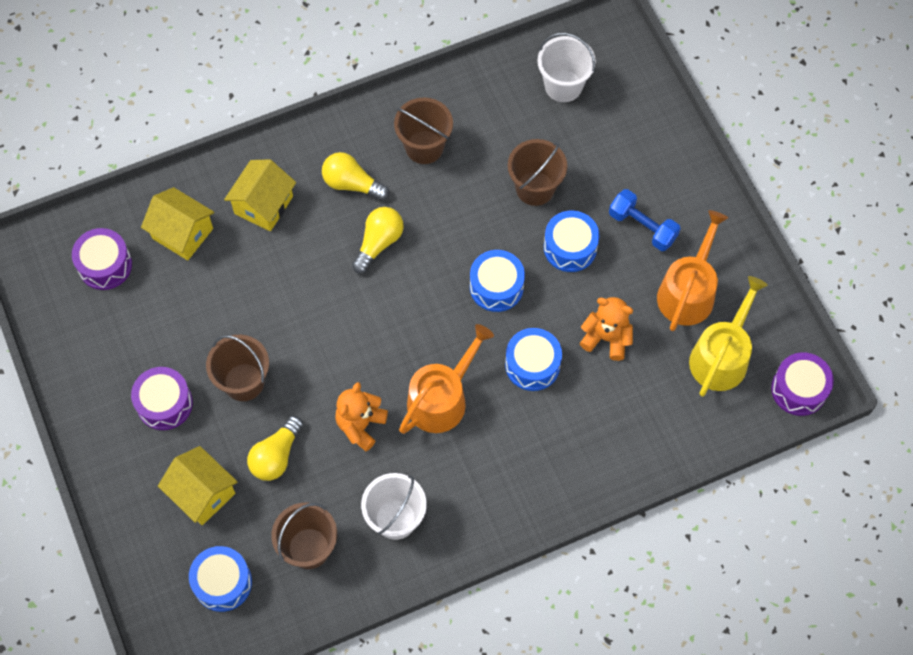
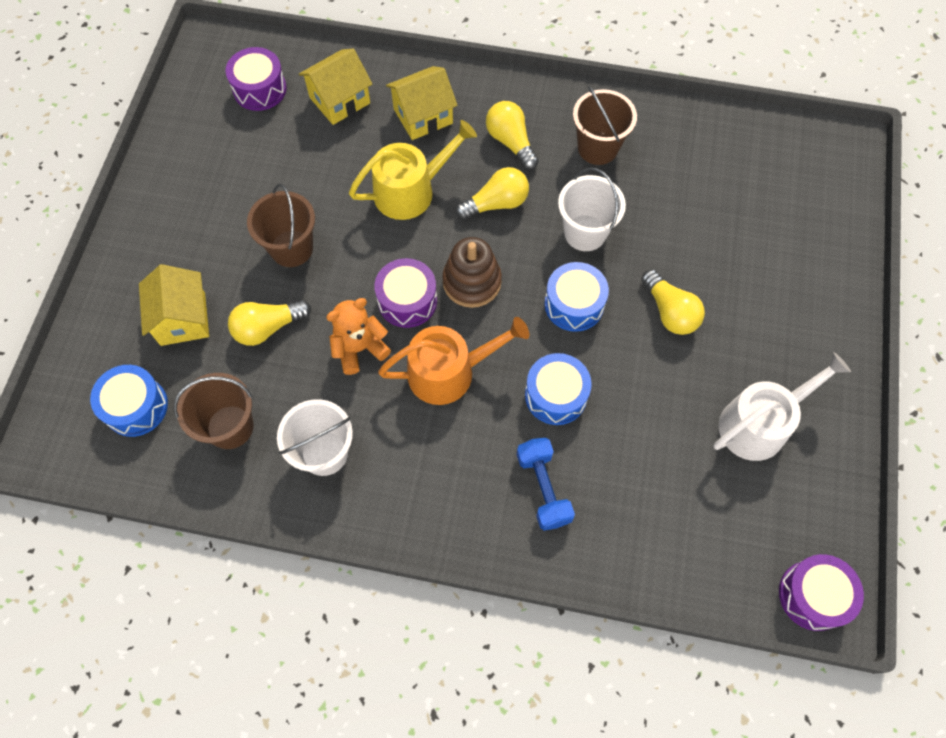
camera: 35 degrees right, 0 degrees up
purple drum [131,367,193,430] -> purple drum moved to [375,258,437,328]
yellow house [141,187,215,260] -> yellow house turned 75 degrees clockwise [299,49,372,125]
brown bucket [508,139,567,206] -> none
white bucket [537,33,596,102] -> white bucket moved to [558,168,626,251]
blue drum [544,211,599,272] -> yellow light bulb [641,269,705,335]
orange teddy bear [580,297,633,361] -> none
blue dumbbell [609,189,681,251] -> blue dumbbell moved to [516,438,575,531]
orange watering can [657,210,728,331] -> white watering can [713,352,851,461]
yellow watering can [689,276,768,397] -> yellow watering can moved to [349,120,477,220]
none -> brown stacking toy [442,237,502,308]

